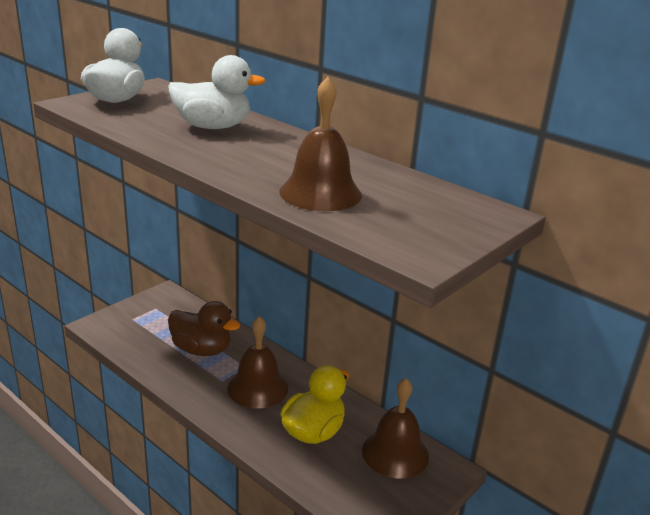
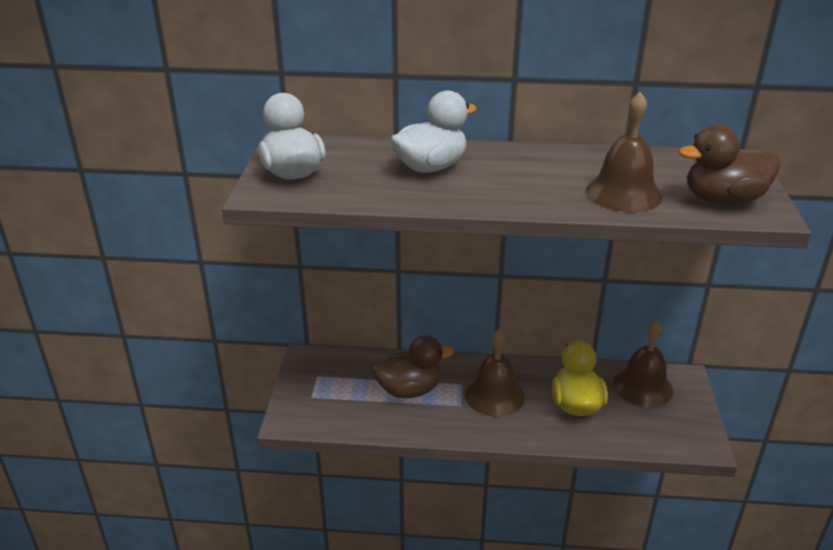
camera: 35 degrees left, 5 degrees up
none -> brown duck [678,125,781,205]

